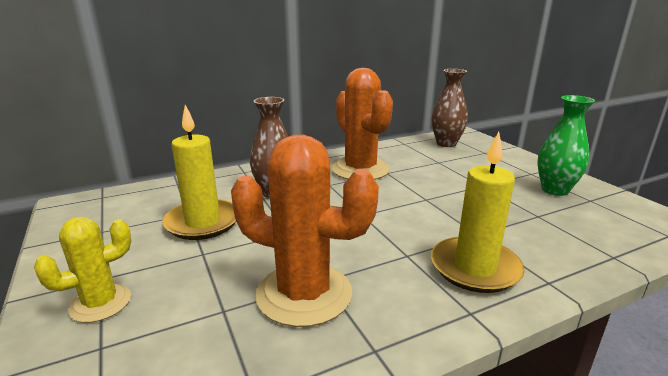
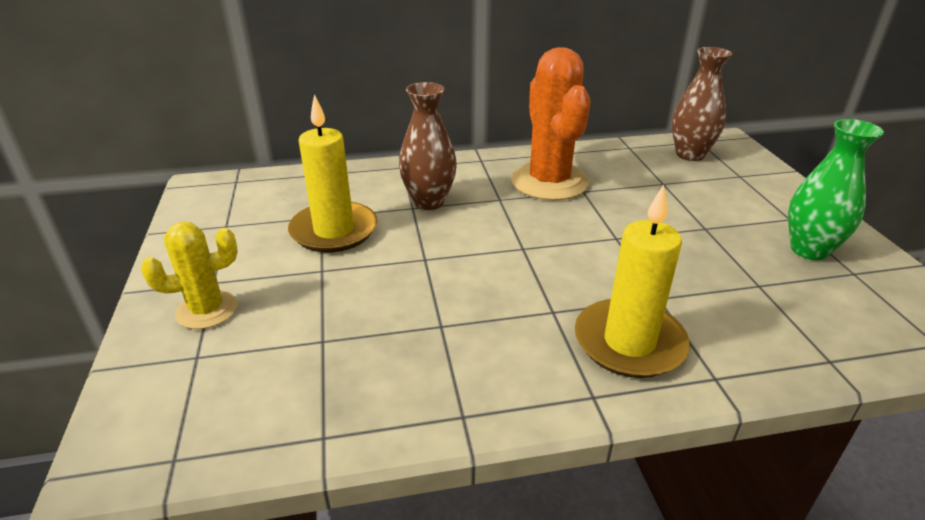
camera: 15 degrees right, 10 degrees up
orange cactus [231,135,379,327] -> none

